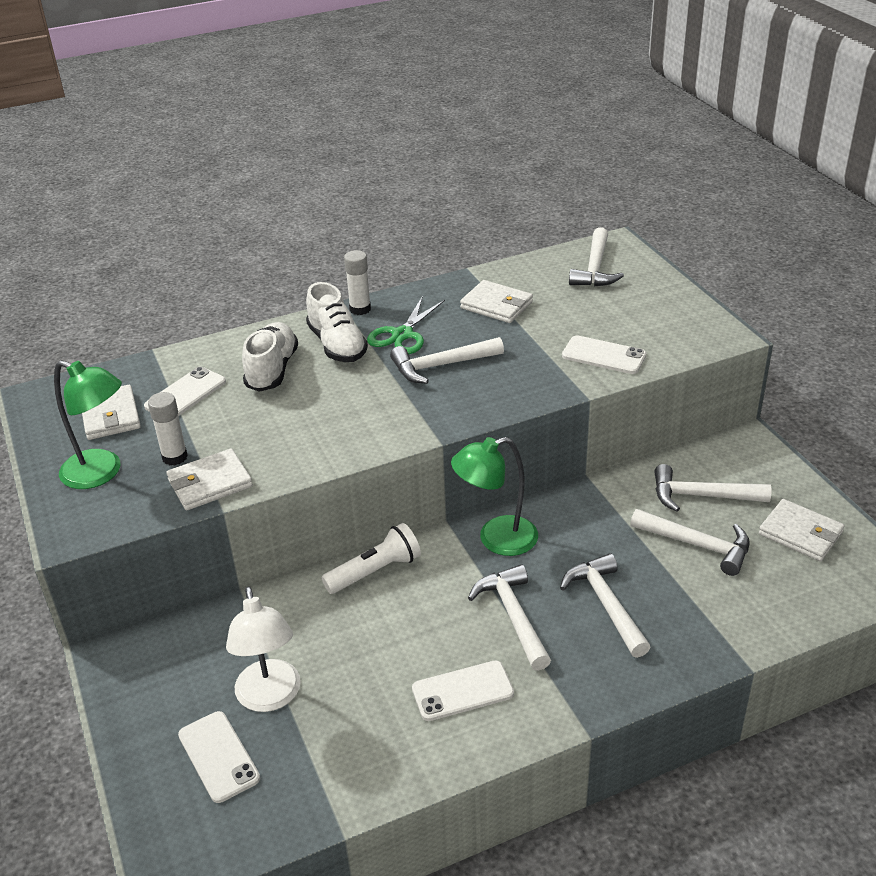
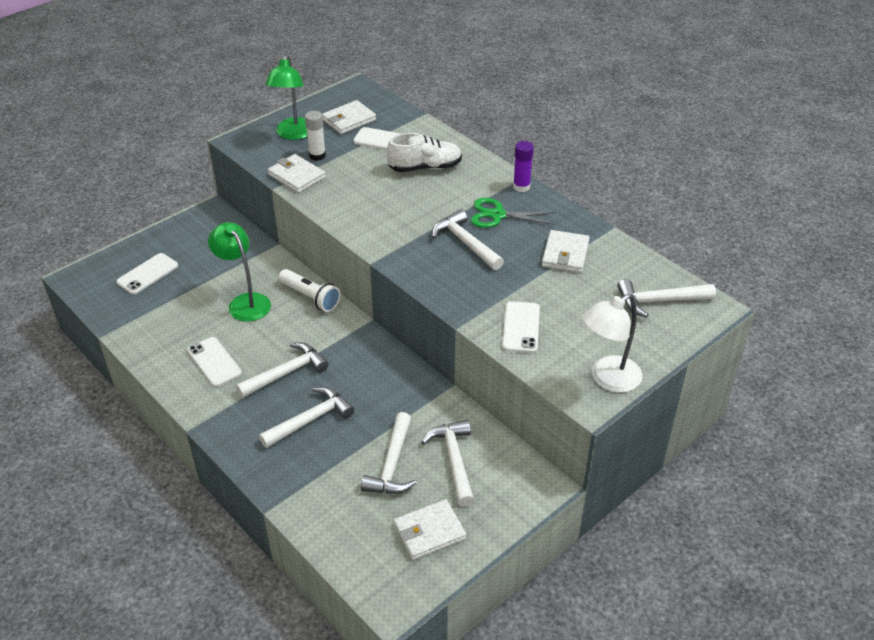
camera: 70 degrees right, 5 degrees up
white lamp [226,586,301,712] -> white lamp moved to [583,293,643,393]
white shoe [306,282,368,362] -> none
white glue stick [344,250,371,315] -> purple glue stick [513,141,534,192]
green lamp [451,437,538,556] -> green lamp moved to [208,222,271,322]
white wallet [759,499,844,561] -> white wallet turned 45 degrees clockwise [394,499,466,560]

